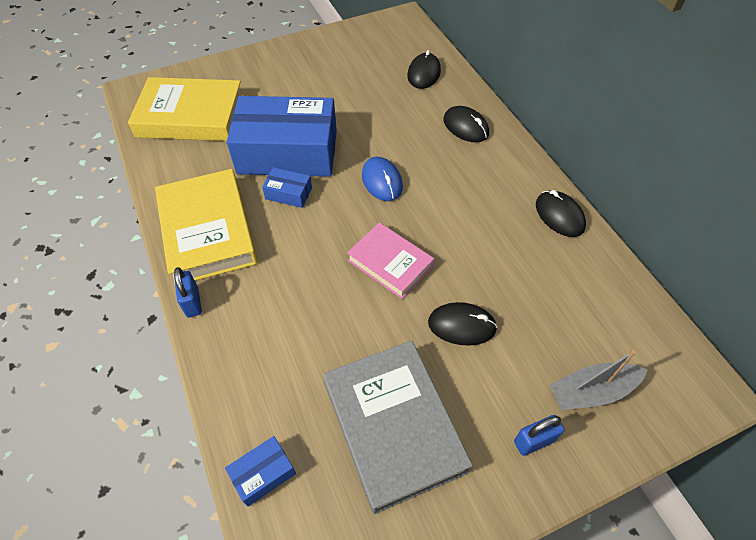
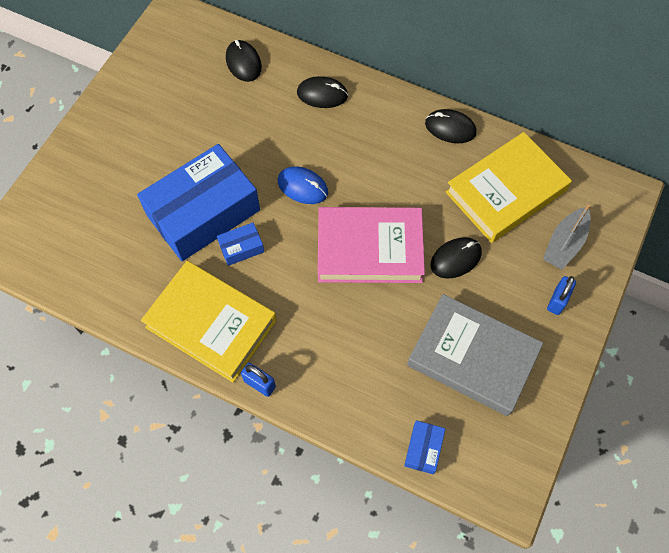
camera: 40 degrees left, 10 degrees up
yellow book [128,77,244,141] -> yellow book moved to [446,132,572,243]
pink book [347,222,434,299] -> pink book [317,207,425,283], size x1.64

